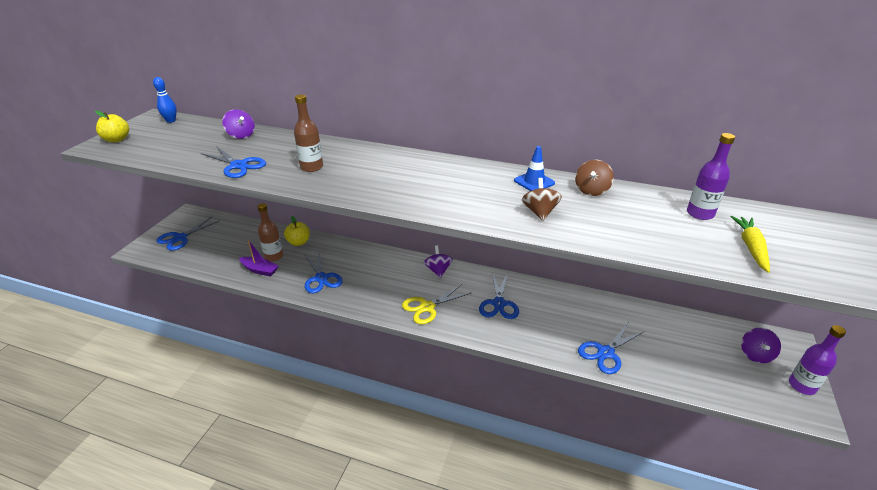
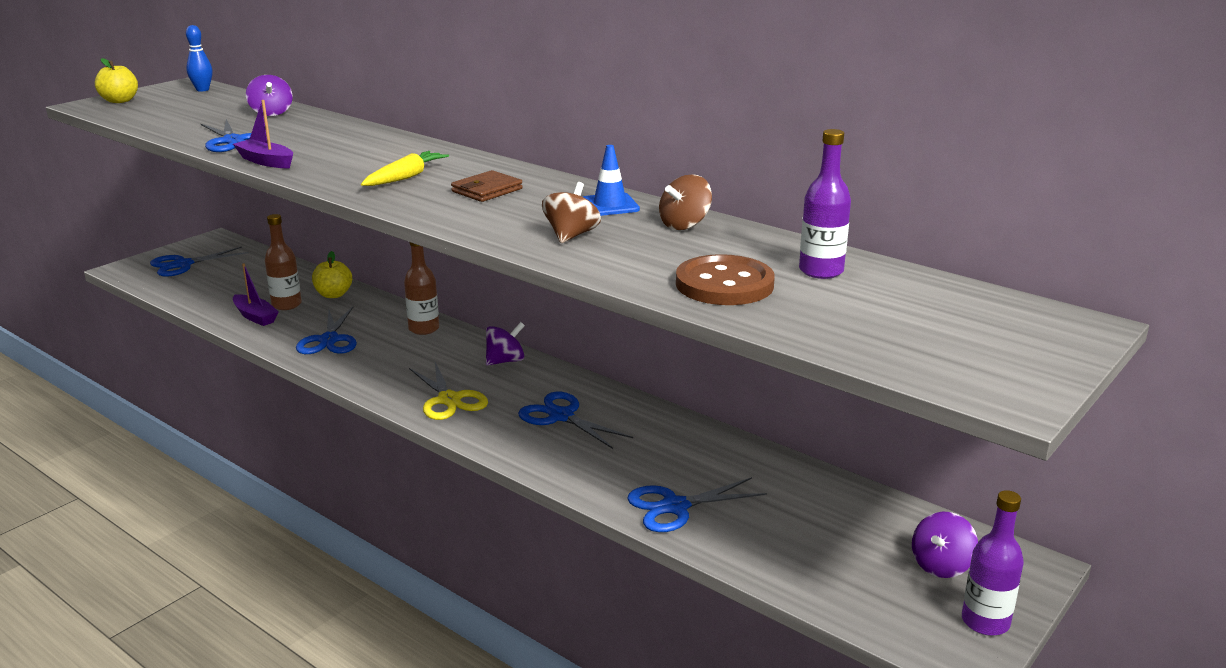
camera: 20 degrees right, 10 degrees down
brown bottle [294,94,323,172] -> brown bottle moved to [404,242,439,335]
yellow scissors [402,284,472,324] -> yellow scissors turned 105 degrees counterclockwise [409,362,488,420]
purple spinning top [424,245,453,278] -> purple spinning top turned 45 degrees clockwise [486,322,525,365]
blue scissors [479,273,519,319] -> blue scissors turned 105 degrees clockwise [518,392,633,449]
yellow carrot [730,216,770,273] -> yellow carrot moved to [361,151,449,186]
none -> purple boat [233,100,293,168]
none -> brown wallet [451,170,523,202]
none -> brown button [676,254,775,305]

